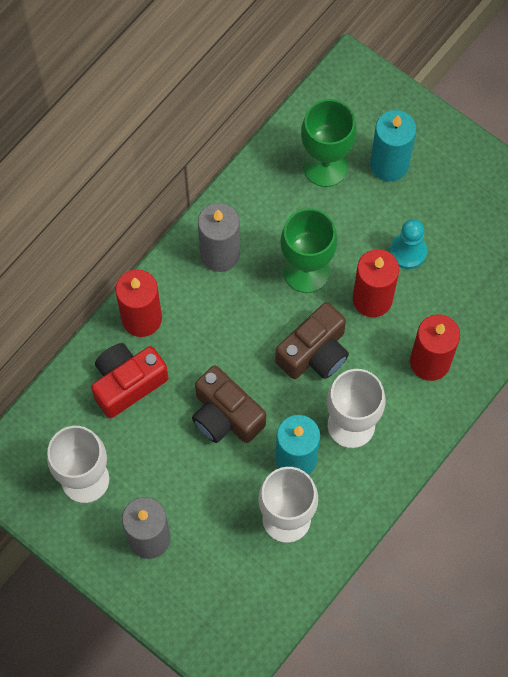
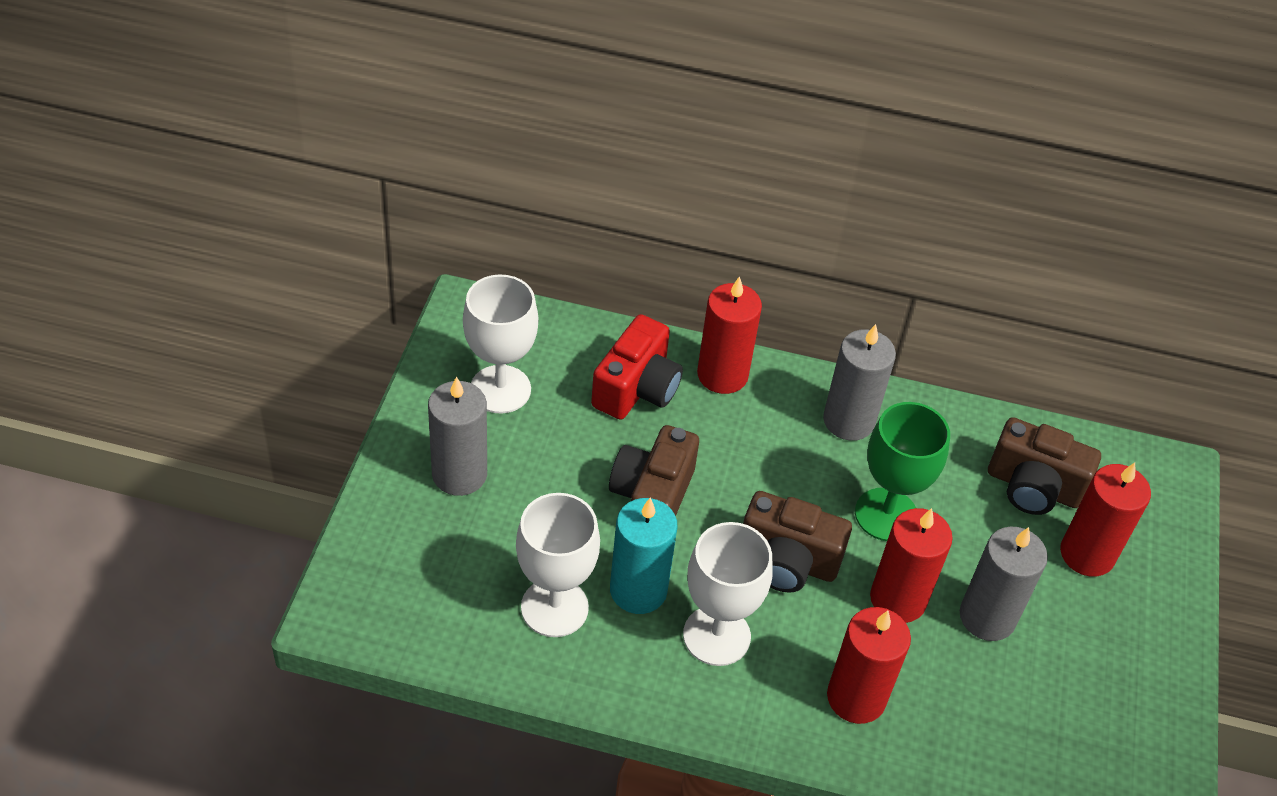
camera: 60 degrees right, 20 degrees down
red camera [91,343,169,418] -> red camera turned 90 degrees clockwise [591,314,683,420]
green goblet [301,99,357,187] -> brown camera [988,417,1101,515]
turquoise candle [370,110,416,181] -> red candle [1060,463,1151,577]
turquoise pawn [390,219,427,269] -> grey candle [960,527,1048,641]

